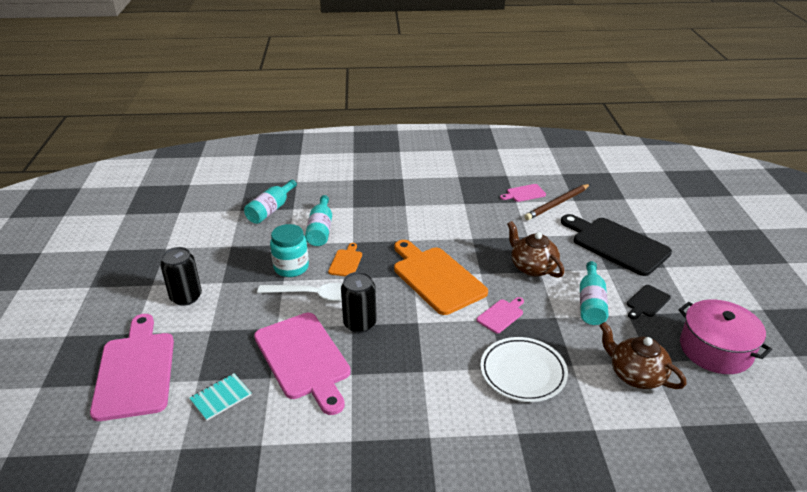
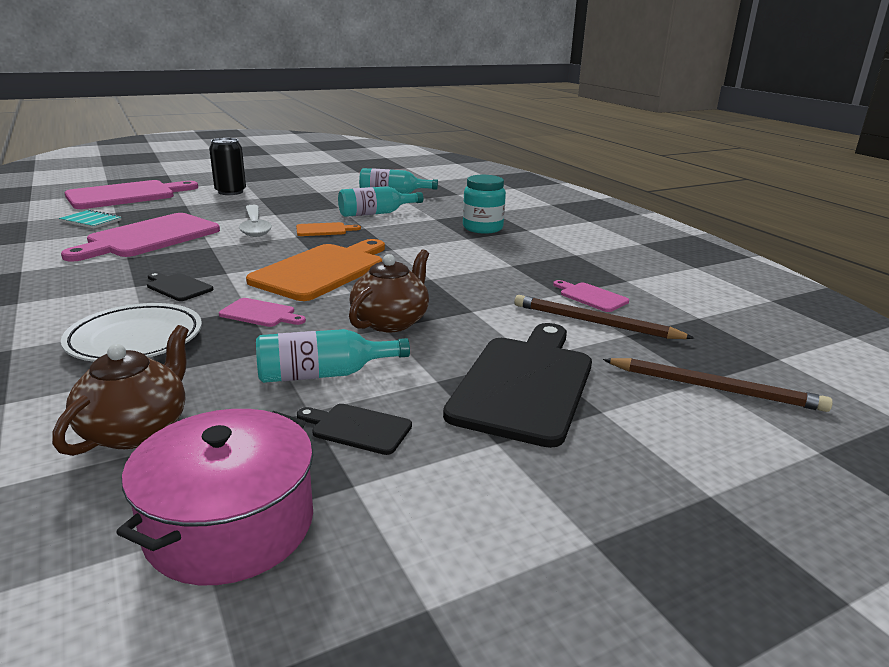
camera: 65 degrees right, 10 degrees down
turquoise jar [270,224,309,277] -> turquoise jar moved to [463,175,506,234]
black can [341,272,377,333] -> none
none -> black cutting board [147,272,213,301]
none -> brown pencil [603,358,833,412]

